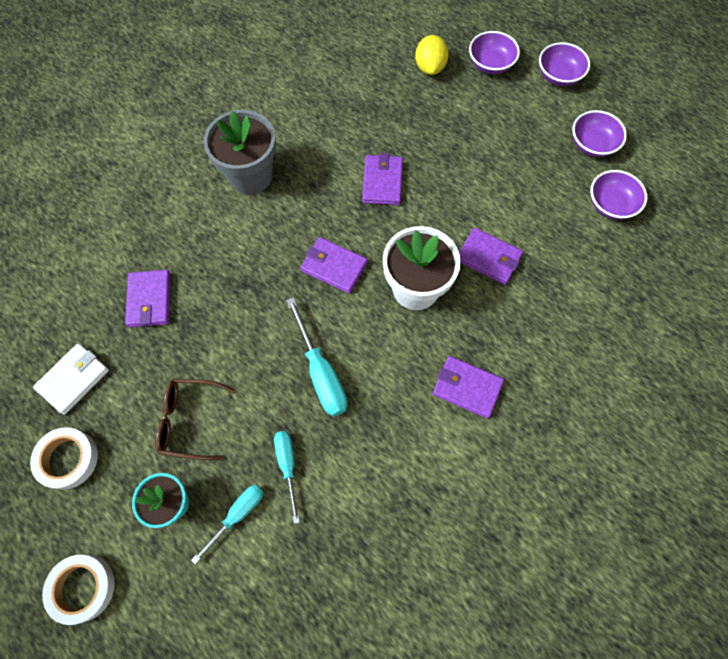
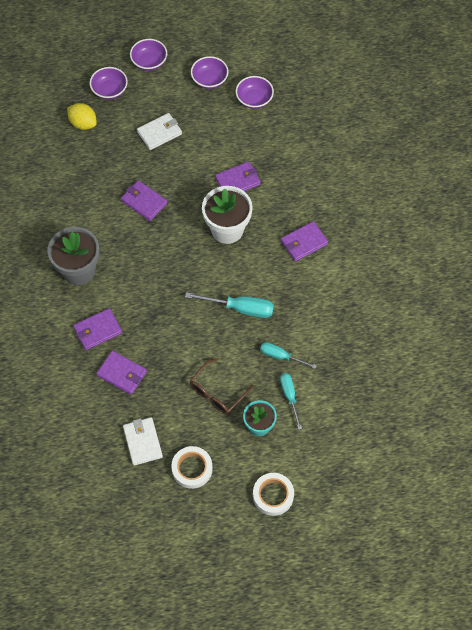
camera: 55 degrees left, 5 degrees down
purple wallet [300,237,367,293] -> purple wallet moved to [73,308,122,350]
none -> white wallet [137,113,182,150]

